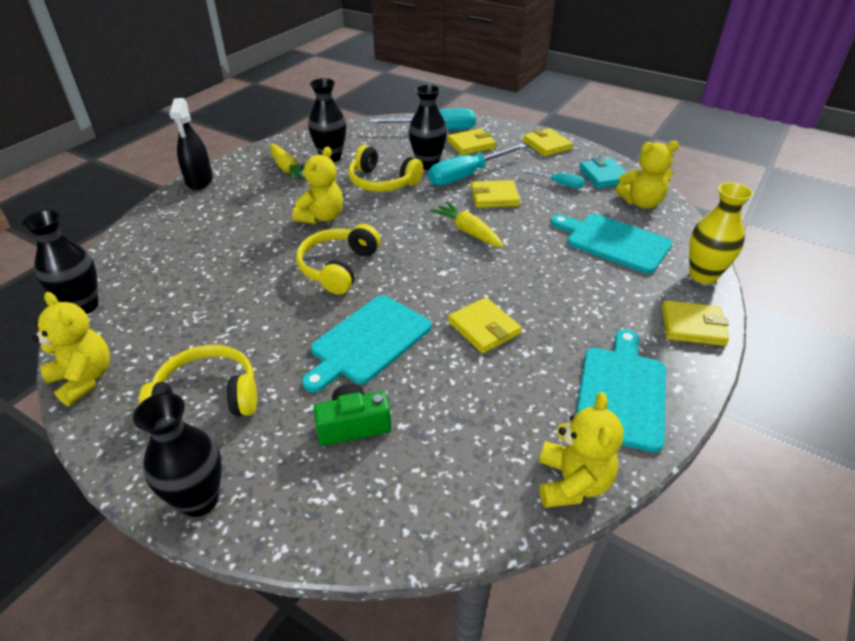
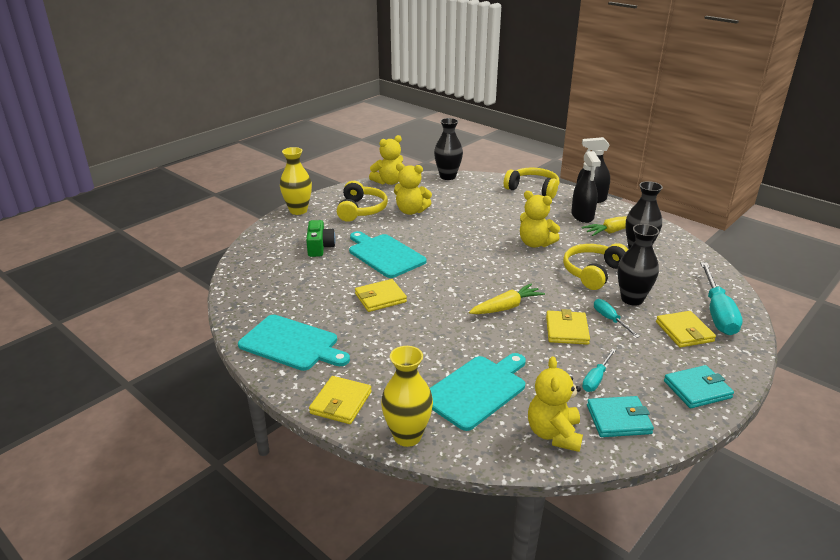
camera: 100 degrees right, 10 degrees down
black vase [133,393,222,517] -> yellow vase [280,147,312,215]
yellow headphones [296,224,380,295] -> yellow headphones moved to [504,168,559,199]
turquoise screwdriver [428,143,527,186] -> turquoise screwdriver [594,299,640,338], size x0.53
yellow wallet [523,128,573,157] -> turquoise wallet [664,365,734,408]
yellow teddy bear [539,392,624,508] -> yellow teddy bear moved to [394,163,432,215]
none -> black spray bottle [571,151,601,223]

